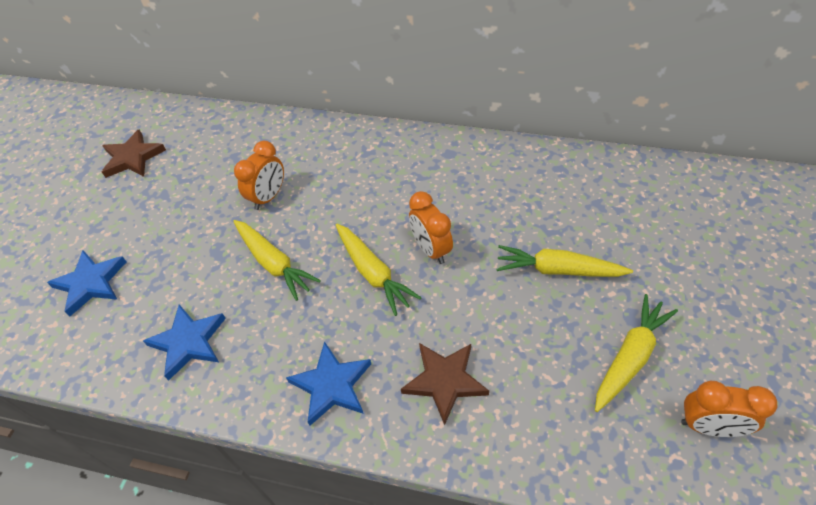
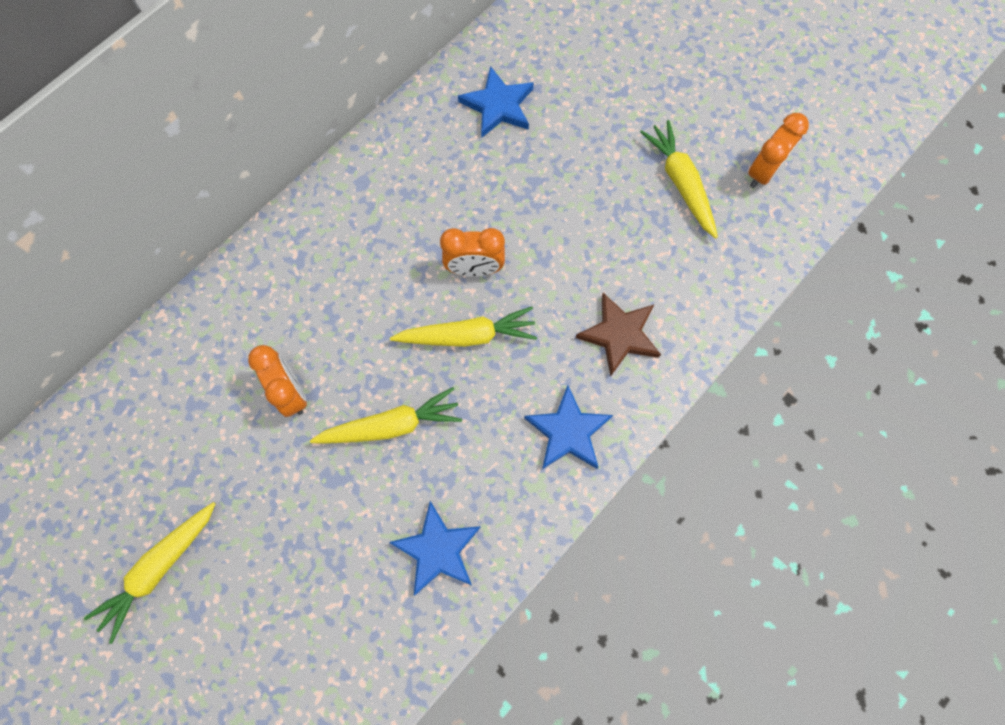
camera: 65 degrees left, 20 degrees up
blue star [47,250,126,317] -> blue star moved to [458,66,534,138]
brown star [102,130,166,178] -> none
yellow carrot [497,245,633,277] -> yellow carrot moved to [84,502,215,644]

